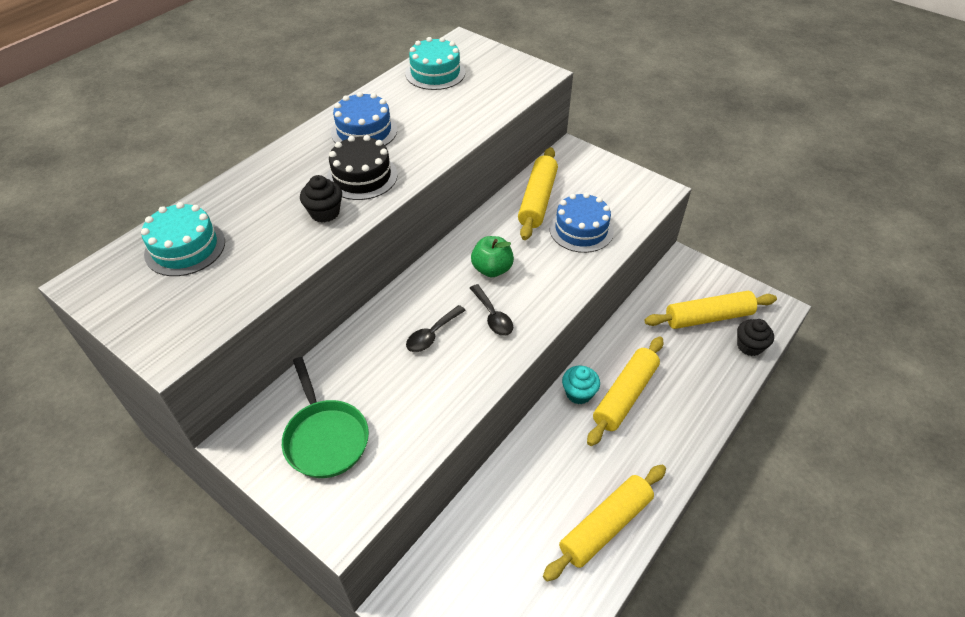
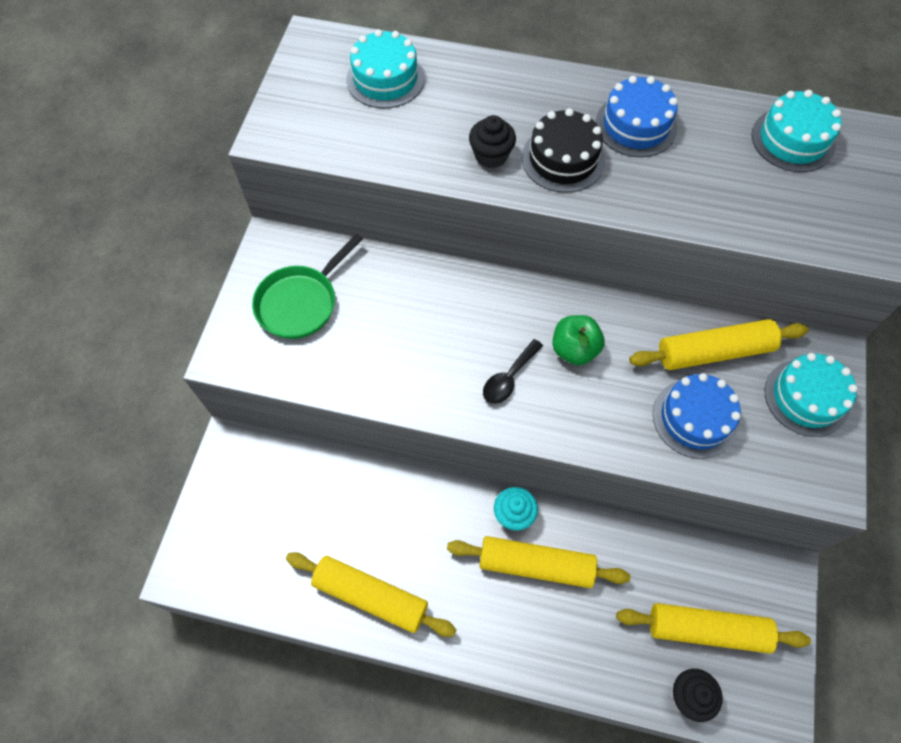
camera: 65 degrees right, 15 degrees up
black spoon [406,305,466,352] -> none
yellow rolling pin [644,291,777,329] -> yellow rolling pin turned 45 degrees counterclockwise [616,603,811,654]
none -> turquoise cake [765,353,858,437]

